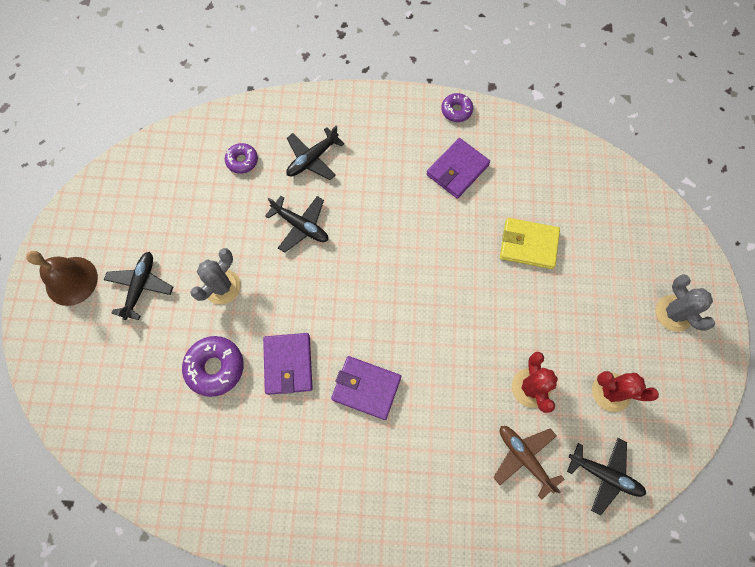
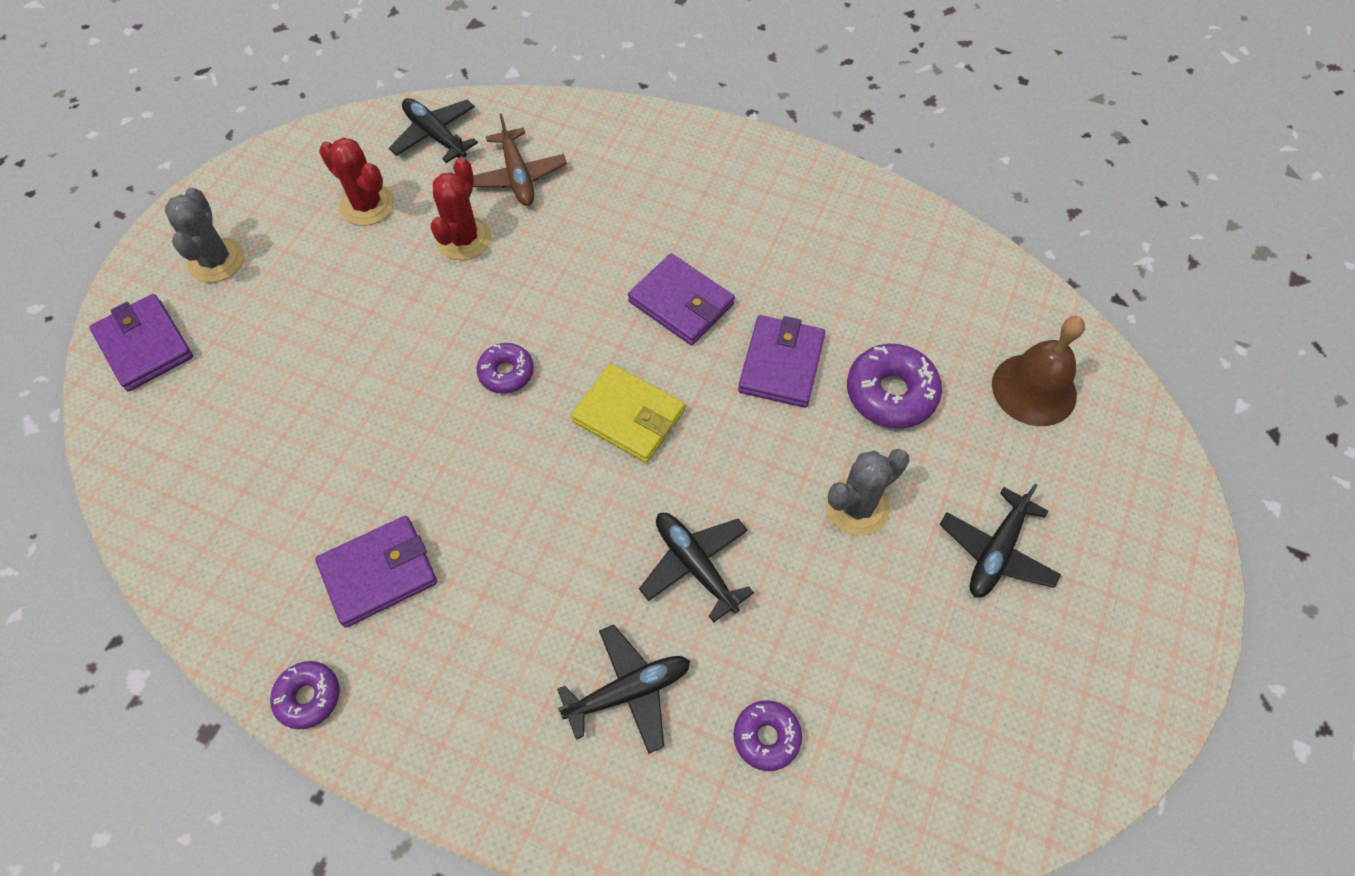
camera: 160 degrees left, 10 degrees down
brown bell [26,251,98,306] -> brown bell moved to [992,316,1085,426]
yellow wallet [500,218,560,269] -> yellow wallet moved to [571,364,685,463]
none -> purple wallet [89,294,193,392]
none -> purple donut [476,343,534,394]

